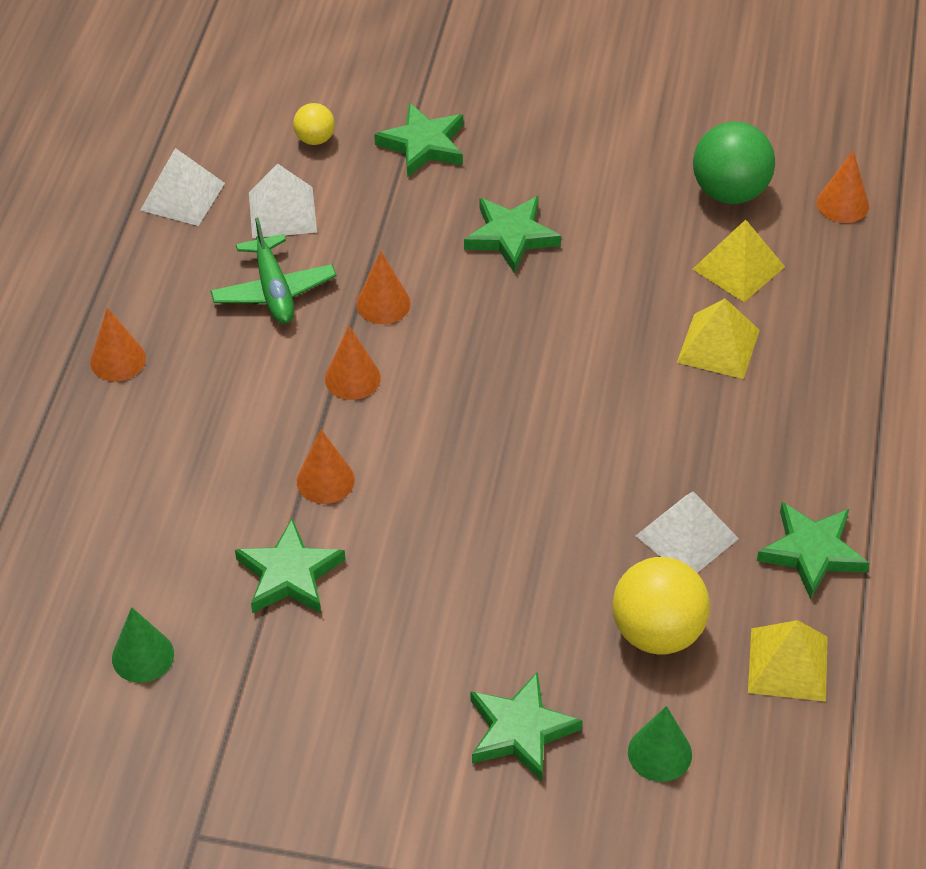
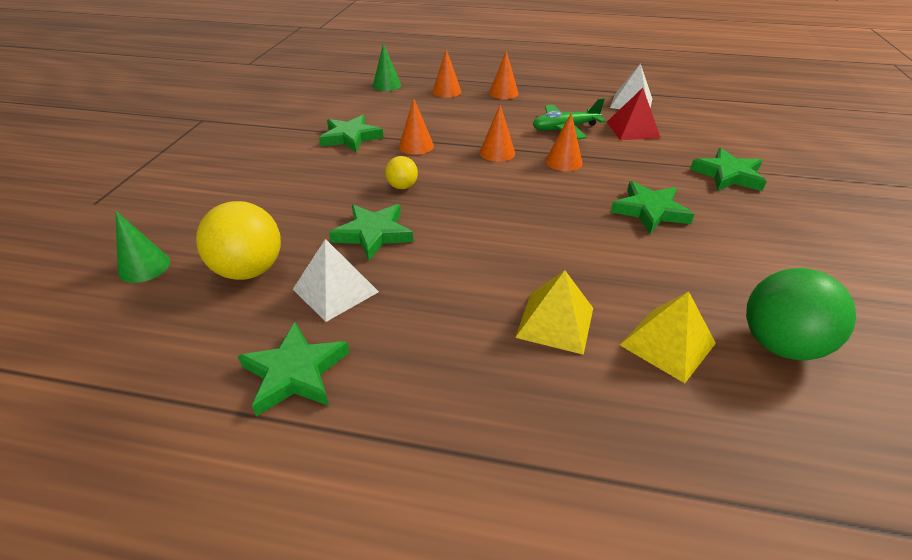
camera: 90 degrees right, 10 degrees down
green cone [112,607,174,683] -> green cone moved to [373,43,401,91]
white pyramid [249,164,317,238] -> red pyramid [607,88,661,140]
yellow ball [293,103,335,145] -> yellow ball moved to [385,156,418,189]
green star [470,671,583,781] -> green star moved to [329,204,413,261]
yellow pyramid [748,620,828,702] -> none
orange cone [817,150,869,223] -> orange cone moved to [432,49,461,97]

